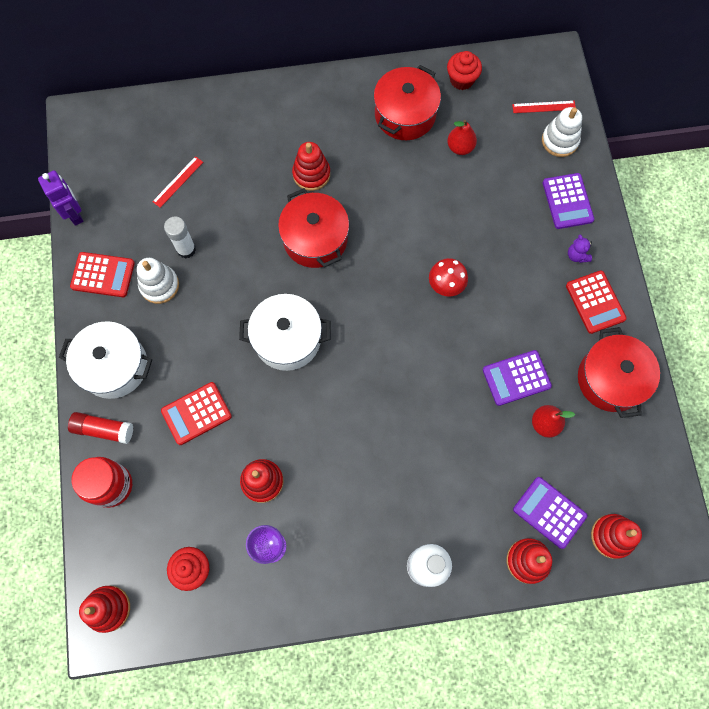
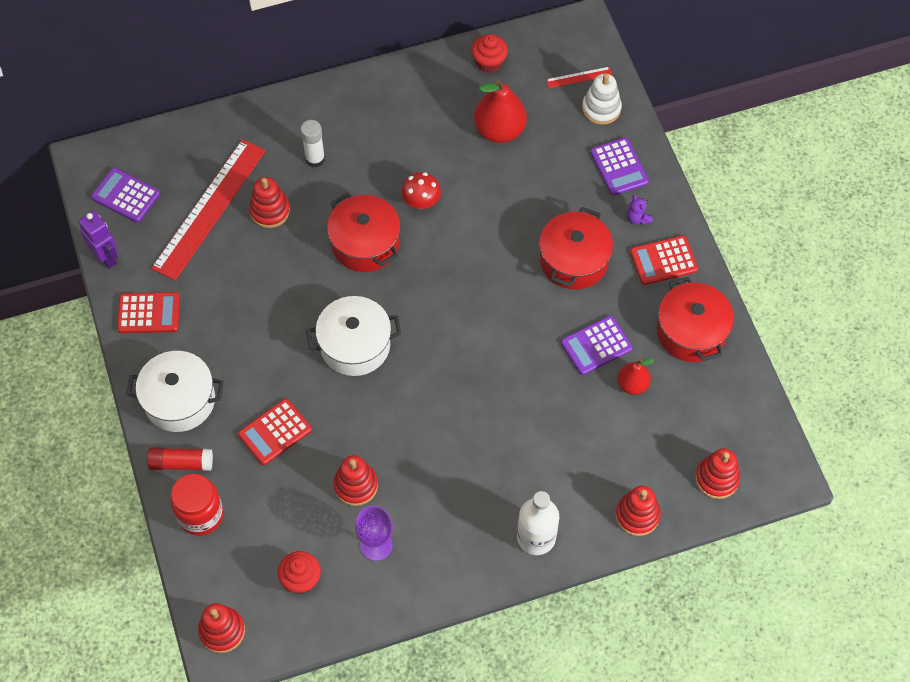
camera: 10 degrees left, 10 degrees down
white stacking toy [137,258,179,304] -> none
red ruler [152,156,203,208] -> red ruler [151,139,266,281], size x2.48
white glue stick [164,216,196,259] -> white glue stick moved to [301,120,325,167]
red stacking toy [292,142,330,191] -> red stacking toy moved to [249,177,290,228]
red pot [373,65,441,140] -> red pot moved to [539,207,613,290]
red mushroom [429,258,468,297] -> red mushroom moved to [401,172,441,209]
red pear [447,120,477,155] -> red pear [474,79,527,143], size x1.73
purple calculator [513,477,587,549] -> purple calculator moved to [91,168,160,223]
red calculator [566,270,626,334] -> red calculator turned 105 degrees clockwise [630,235,698,285]

